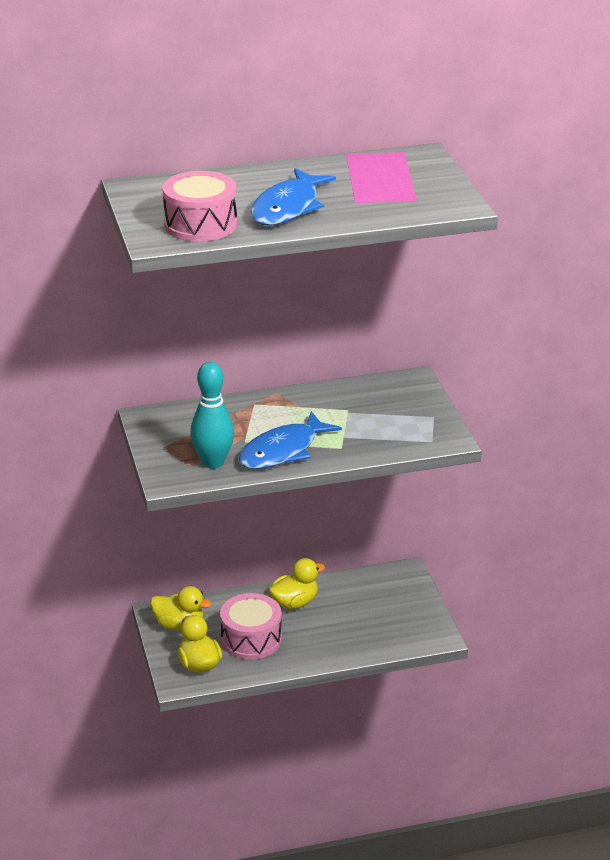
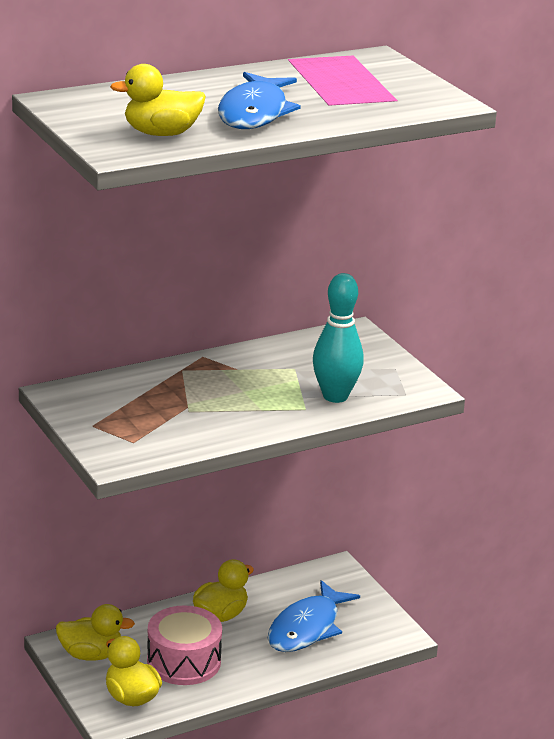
camera: 15 degrees left, 5 degrees down
pink drum [162,171,237,242] -> yellow duck [110,64,206,136]
turquoise bowling pin [190,362,234,469] -> turquoise bowling pin moved to [313,273,364,403]
blue fish [239,411,342,469] -> blue fish moved to [268,580,360,652]

